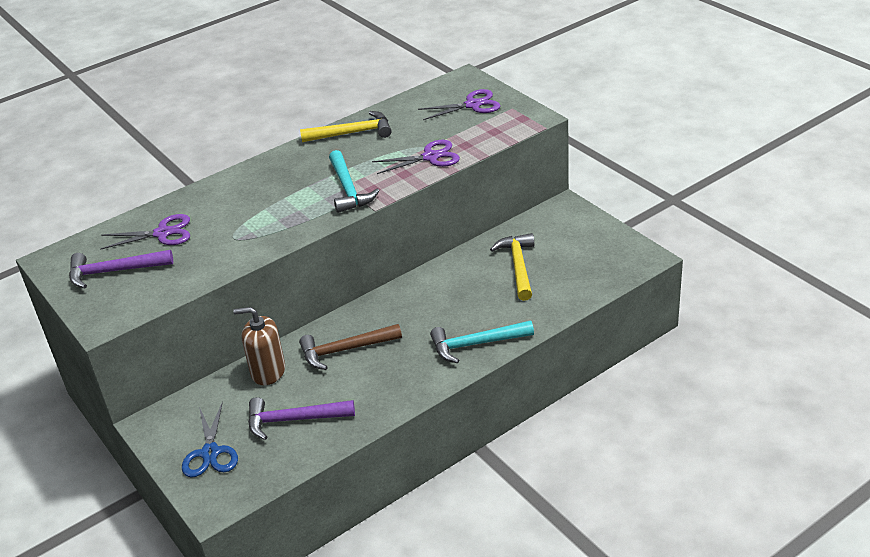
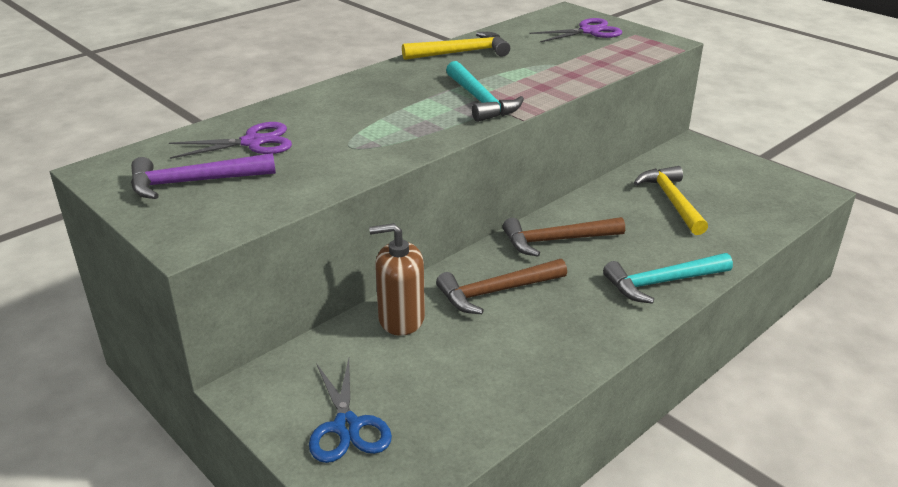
camera: 10 degrees left, 5 degrees down
purple hammer [248,397,355,440] -> none
purple scissors [372,140,460,174] -> none
none -> brown hammer [503,217,625,257]

